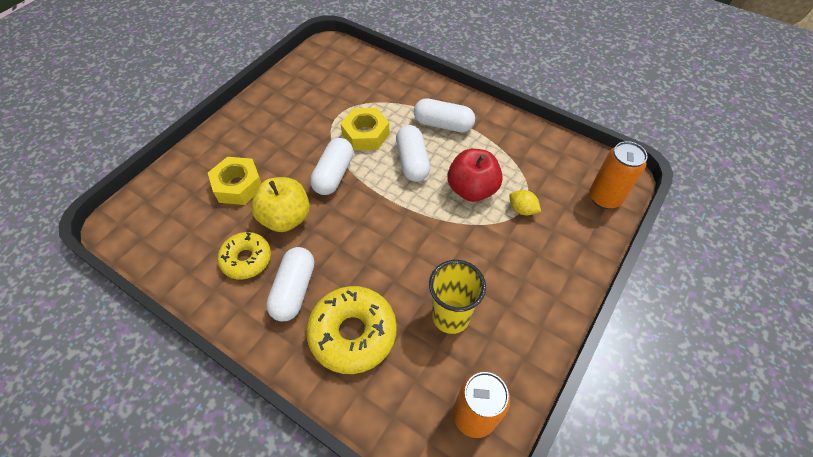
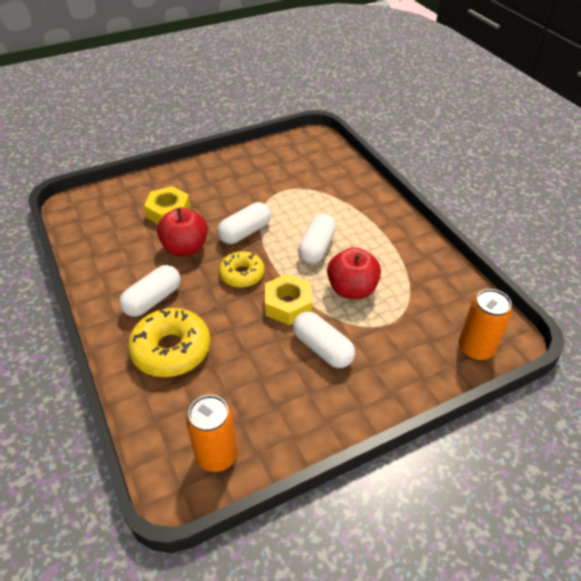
camera: 30 degrees right, 10 degrees down
yellow donut [217,232,271,279] -> yellow donut moved to [219,251,265,288]
yellow apple [251,177,310,232] -> red apple [157,208,208,256]
yellow nut [340,108,390,150] -> yellow nut moved to [265,274,312,325]
white capsule [414,98,475,132] -> white capsule moved to [293,311,355,368]
yellow cup [429,260,486,334] -> none
yellow lemon [509,190,541,215] -> none

